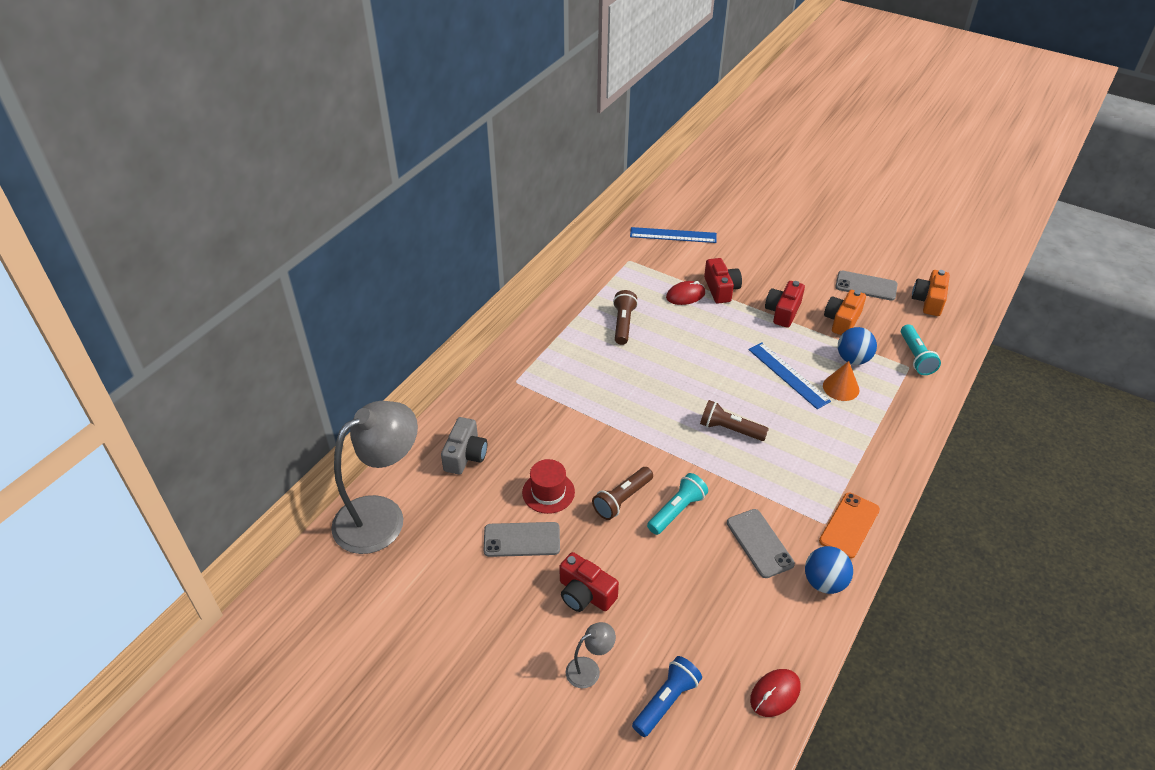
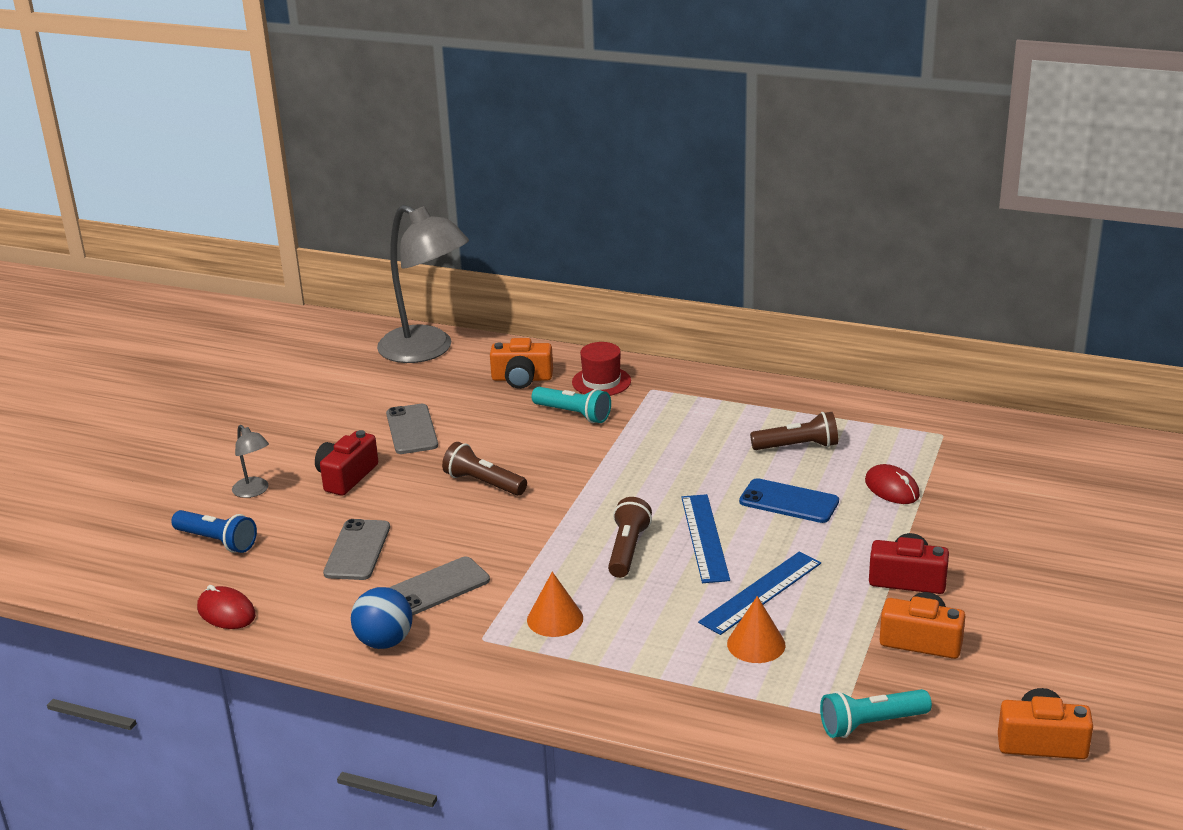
camera: 80 degrees right, 15 degrees down
grey camera [441,417,487,475] -> orange camera [490,338,553,389]
red hat [522,459,575,514] -> red hat moved to [572,342,631,396]
blue ruler [630,227,717,243] -> blue ruler moved to [681,494,730,583]
turquoise flashlight [647,473,708,535] -> turquoise flashlight moved to [532,387,611,423]
red camera [704,258,742,303] -> none
orange phone [819,493,880,559] -> none
grey phone [835,271,898,301] -> grey phone moved to [323,519,390,580]
blue ball [838,327,877,365] -> none
none -> orange cone [527,572,583,637]
none -> blue phone [739,478,839,523]

